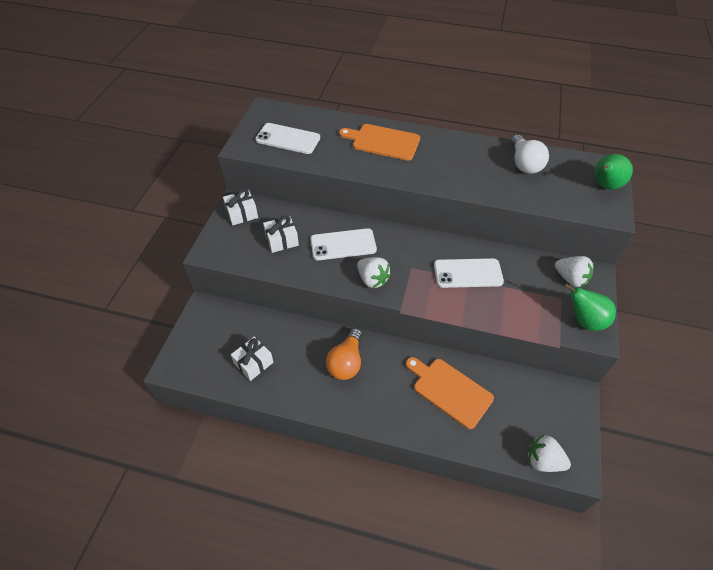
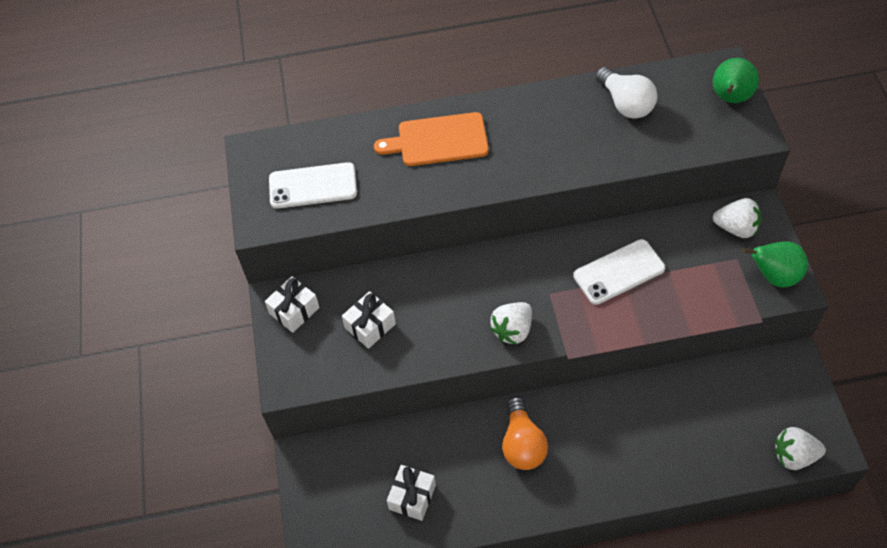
camera: 20 degrees left, 5 degrees up
white phone [310,228,377,260] -> none
white strawberry [357,257,391,288] -> white strawberry turned 105 degrees clockwise [490,302,532,345]
orange cutting board [406,357,494,429] -> none

